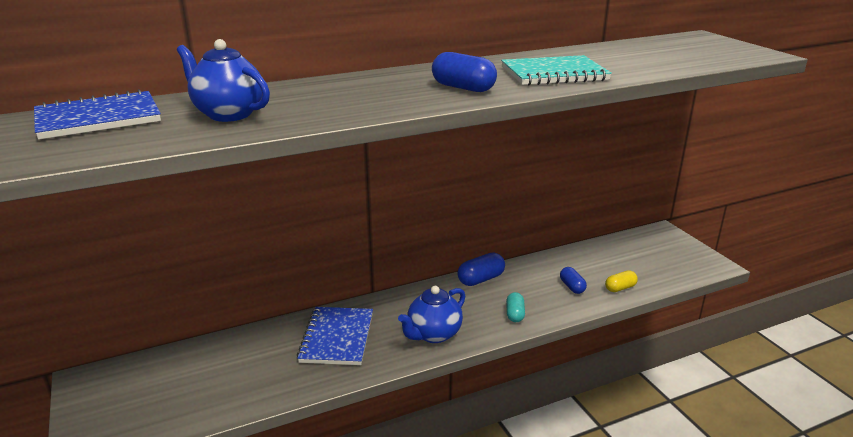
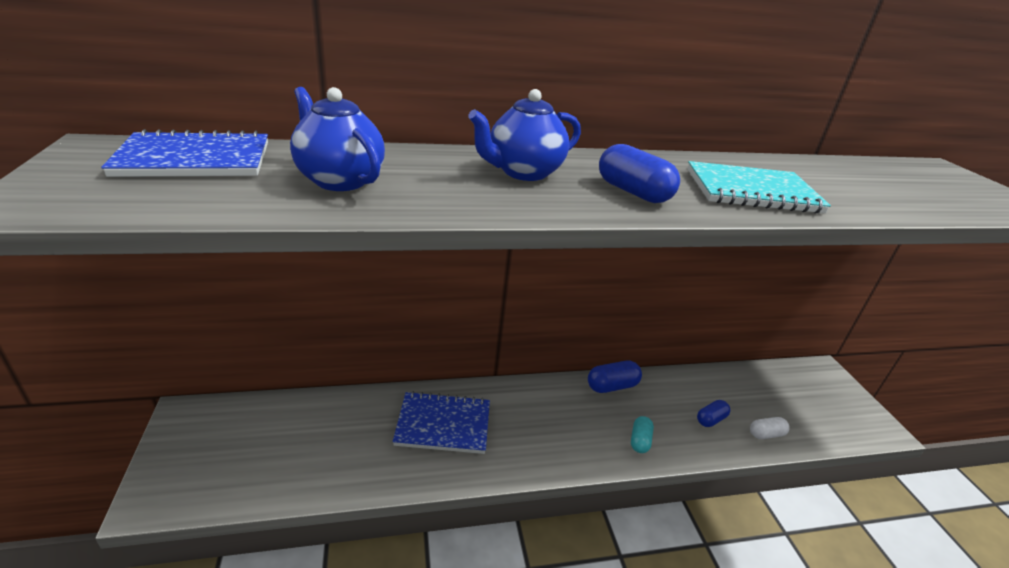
camera: 10 degrees right, 5 degrees up
blue notebook [297,307,373,365] -> blue notebook turned 75 degrees clockwise [393,391,490,454]
blue teapot [398,286,466,343] -> blue teapot moved to [468,89,581,181]
blue capsule [560,267,587,294] -> blue capsule turned 60 degrees clockwise [697,400,730,427]
yellow capsule [605,270,638,292] -> white capsule [750,417,790,439]

